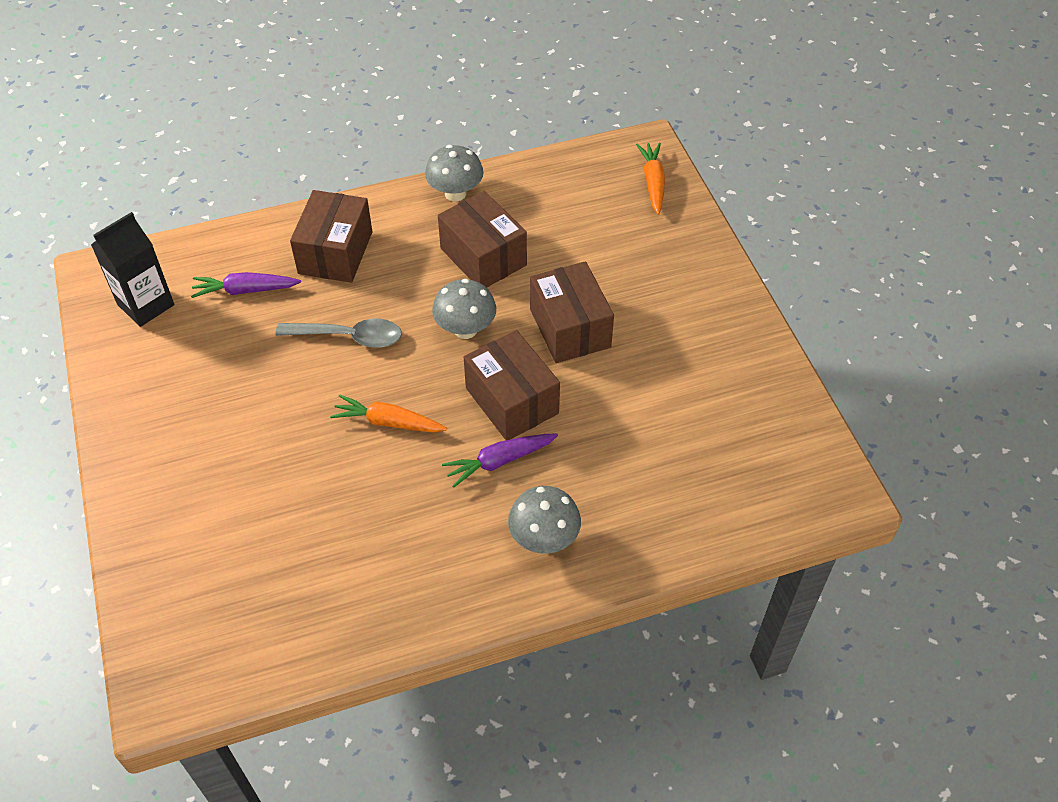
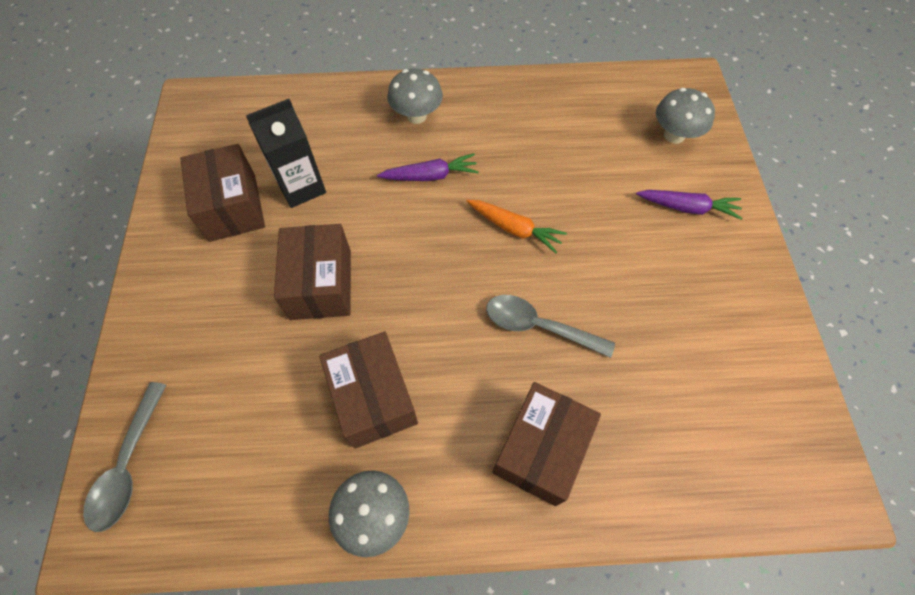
camera: 165 degrees left, 10 degrees up
black carton [91,212,174,327] -> black carton moved to [246,99,326,208]
purple carrot [191,272,301,298] -> purple carrot moved to [636,190,743,220]
grey mushroom [432,279,496,339] -> grey mushroom moved to [656,88,715,144]
brown box [464,330,560,440] -> brown box moved to [180,144,265,242]
orange carrot [636,143,665,215] -> grey spoon [83,382,167,532]

